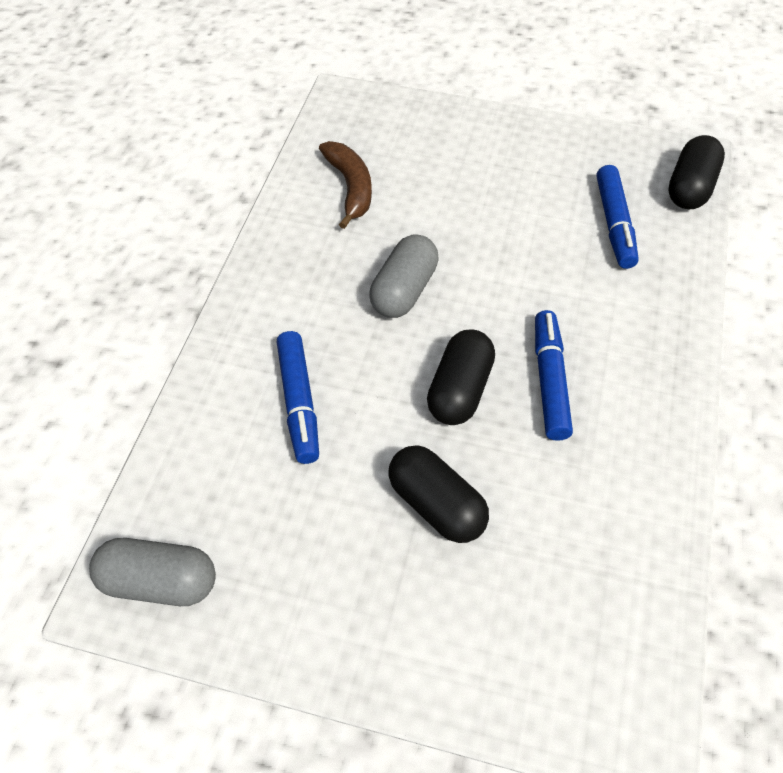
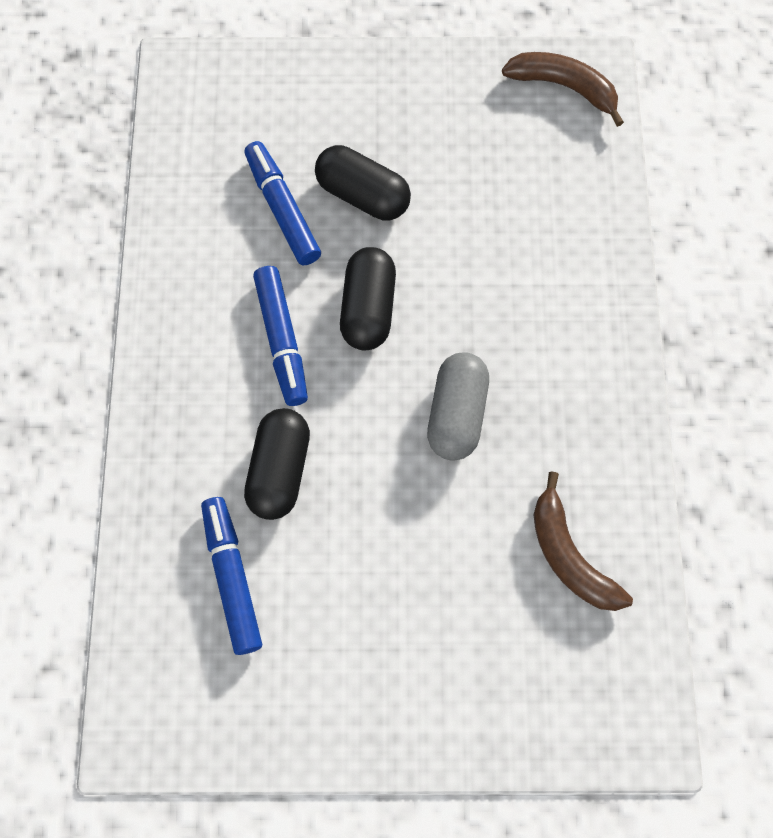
camera: 165 degrees right, 15 degrees up
grey capsule [89,538,216,606] -> brown banana [502,52,624,127]
blue marker [277,331,319,464] -> blue marker moved to [244,141,321,265]
black capsule [668,135,725,209] -> black capsule moved to [244,408,310,520]

